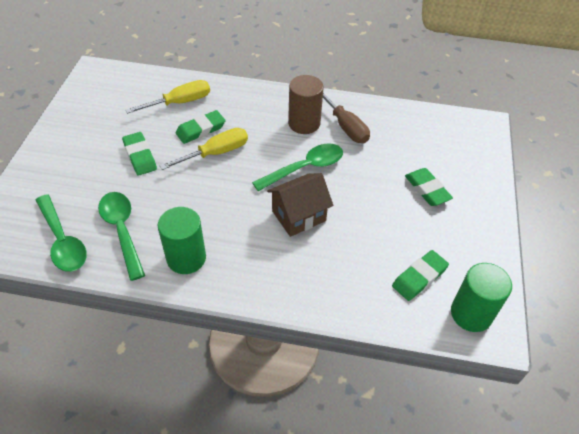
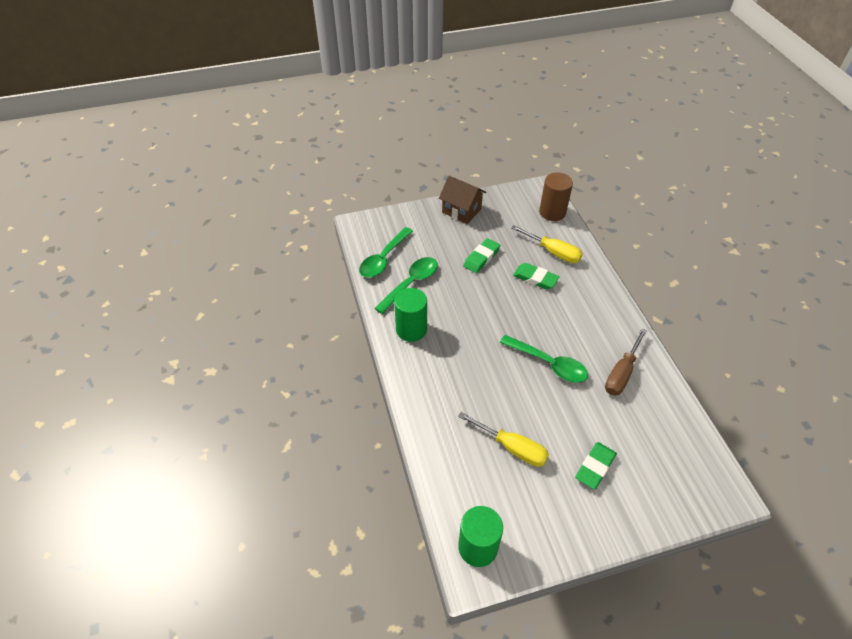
camera: 65 degrees right, 0 degrees up
yellow screwdriver [160,128,248,170] -> yellow screwdriver moved to [458,412,549,467]
brown house [267,173,333,237] -> brown house moved to [439,176,486,224]
brown cylinder [288,75,323,134] -> brown cylinder moved to [539,172,573,221]
green eraser [392,250,449,301] -> none

